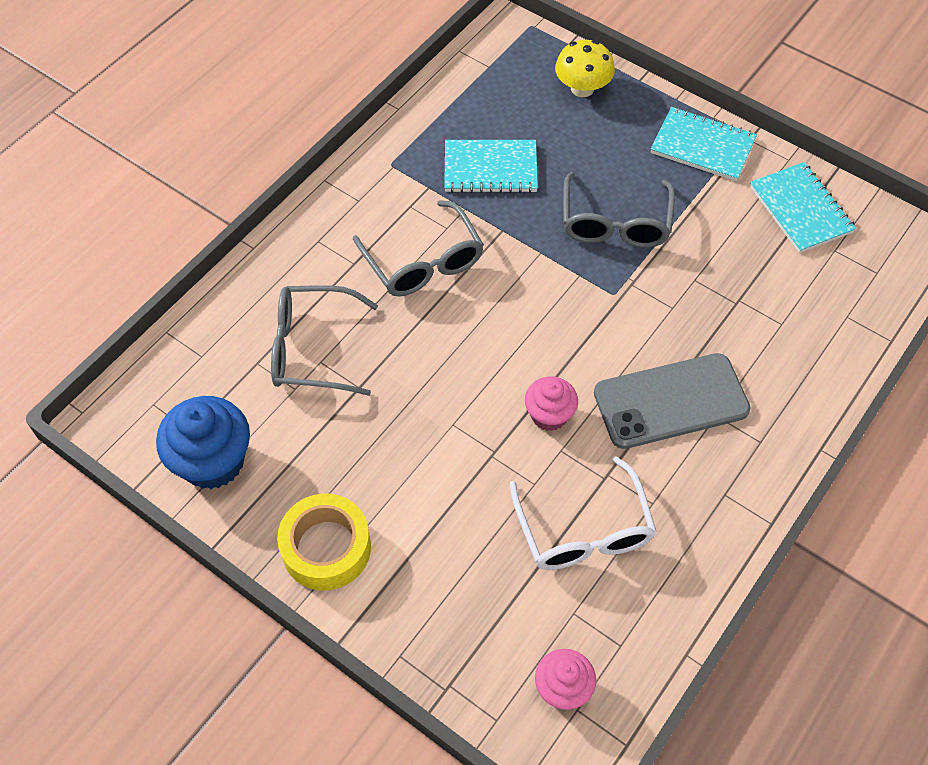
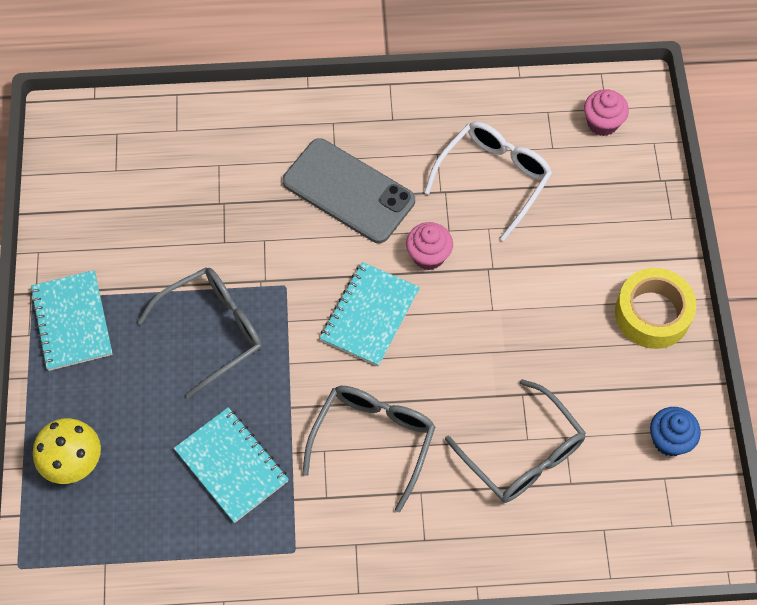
camera: 130 degrees left, 5 degrees up
blue cupcake [156,396,250,489] -> blue cupcake [650,407,701,456], size x0.60
turquoise notebook [750,162,856,253] -> turquoise notebook moved to [320,262,420,366]

